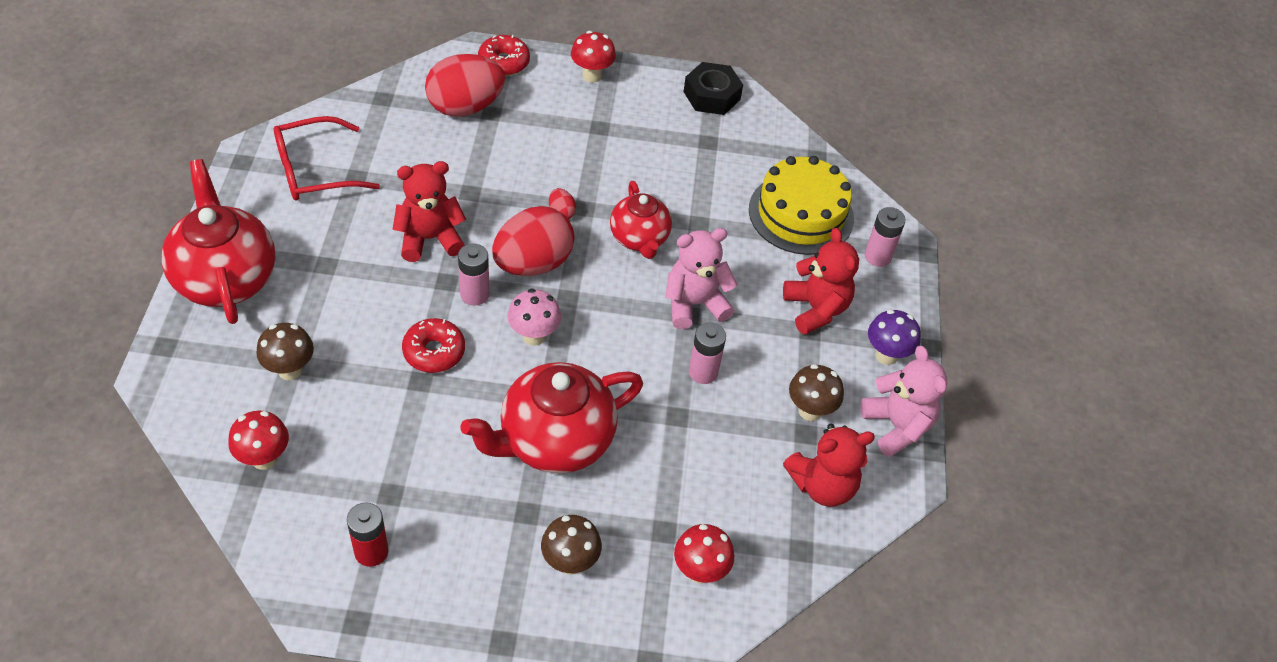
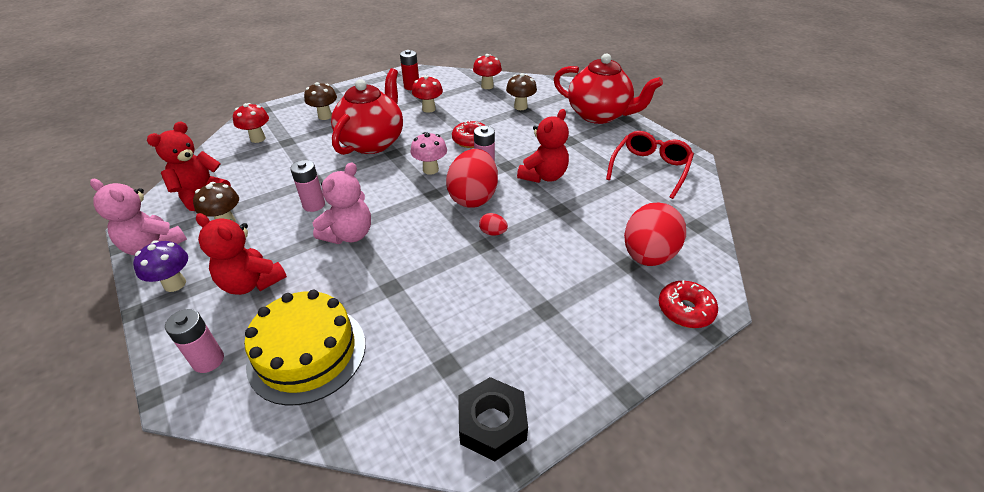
camera: 145 degrees right, 10 degrees down
red mushroom [571,31,616,83] -> red mushroom moved to [412,75,443,113]
red teapot [610,181,672,259] -> none

